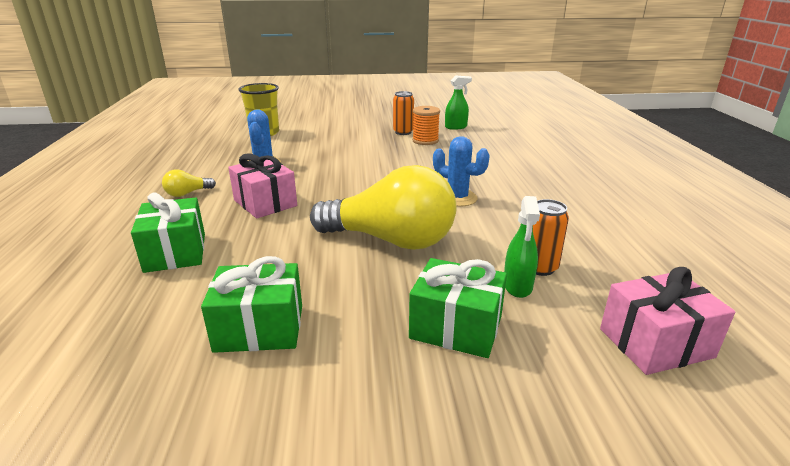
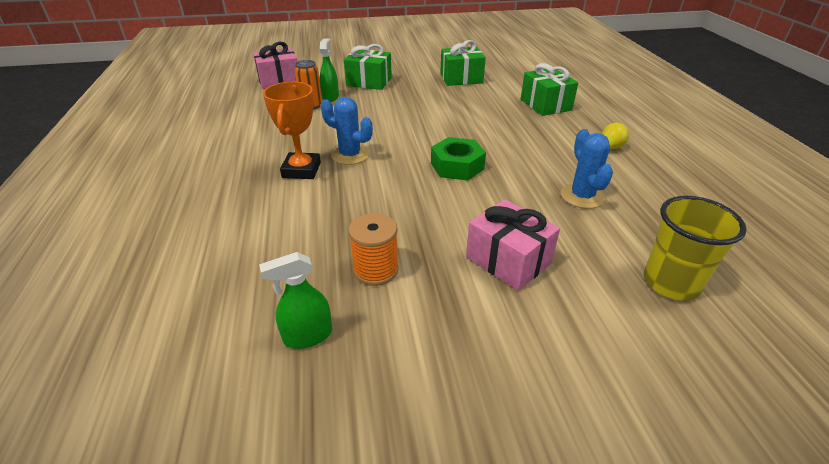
camera: 175 degrees right, 10 degrees up
pink gift [228,153,297,218] -> pink gift moved to [466,199,560,291]
yellow light bulb [310,165,456,250] -> none
orange can [393,91,414,135] -> none
none -> orange trophy [263,82,321,179]
none -> green nut [431,137,486,180]

